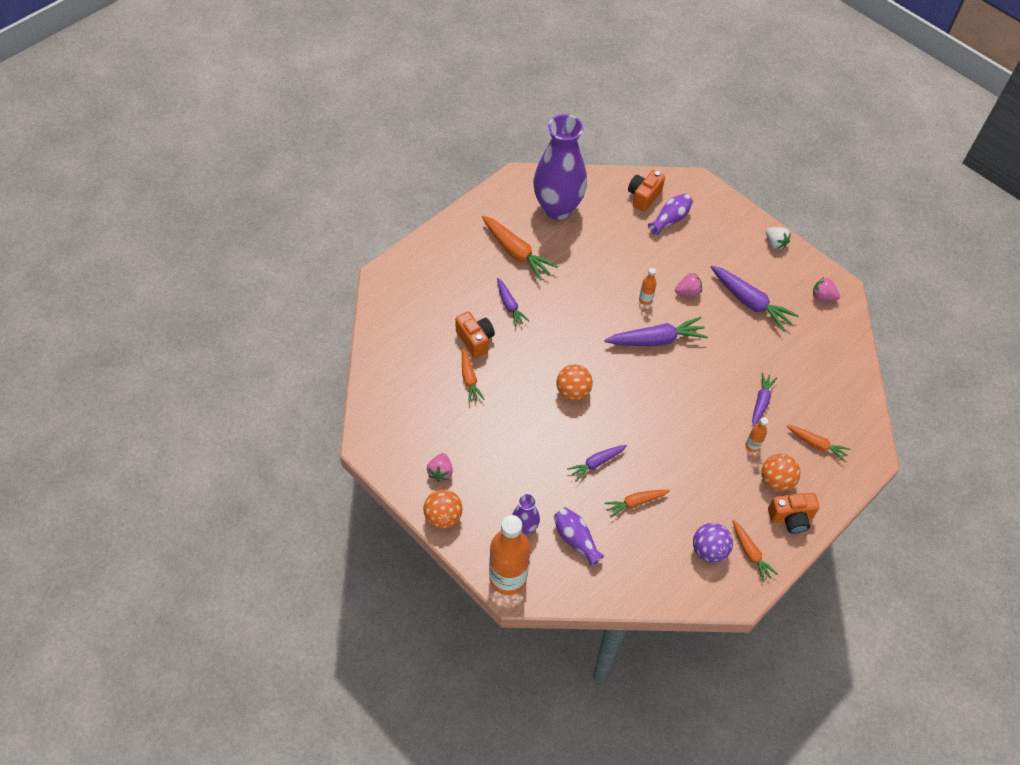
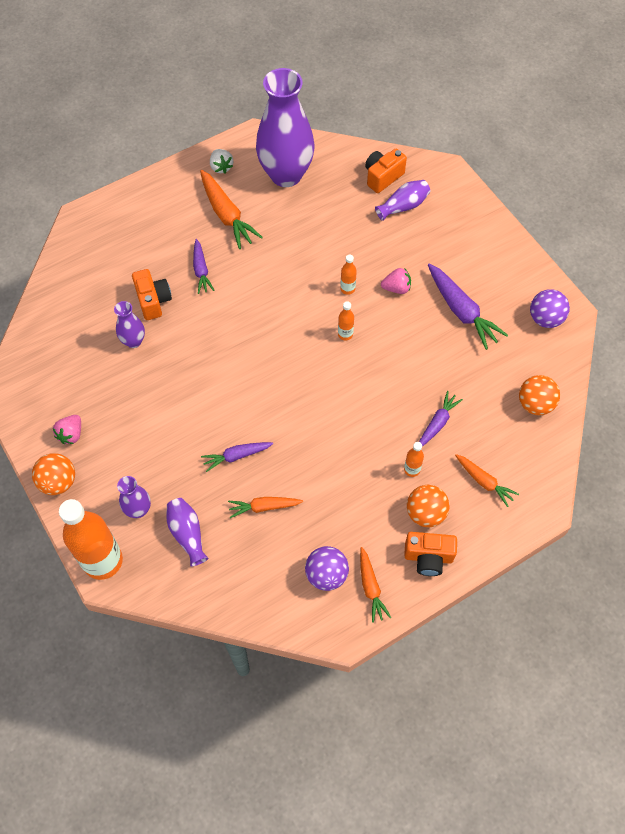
camera: 15 degrees right, 5 degrees up
orange carrot [462,348,485,403] -> purple vase [114,301,145,348]
orange ball [556,364,593,401] -> orange ball moved to [519,375,560,415]
purple carrot [604,317,708,346] -> orange bottle [338,301,354,340]
white strawberry [766,227,791,249] -> white strawberry moved to [210,149,233,174]
pink strawberry [813,277,840,301] -> purple ball [530,289,570,328]

